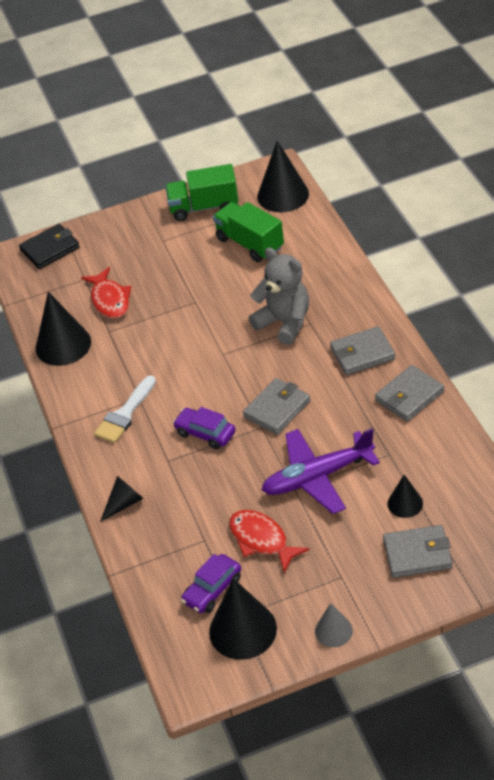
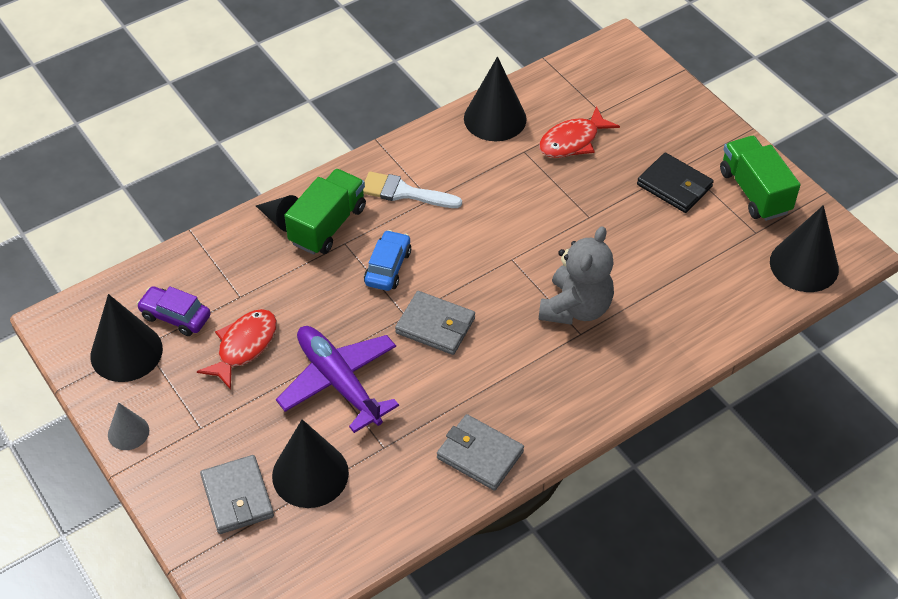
camera: 70 degrees right, 5 degrees up
black wallet [19,224,80,269] -> black wallet moved to [637,152,714,213]
purple car [173,407,235,449] -> blue car [364,230,411,291]
green truck [213,202,284,262] -> green truck moved to [284,169,366,255]
grey wallet [330,326,395,375] -> none
black cone [387,474,423,518] -> black cone [272,419,349,508], size x1.81

